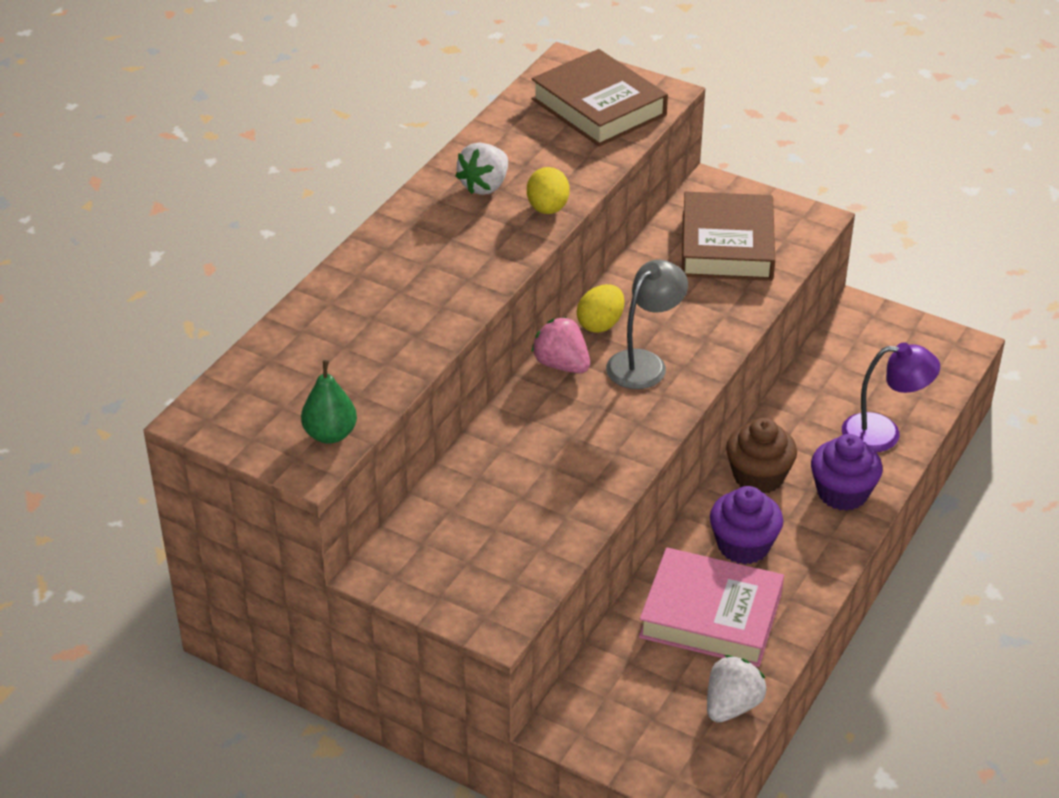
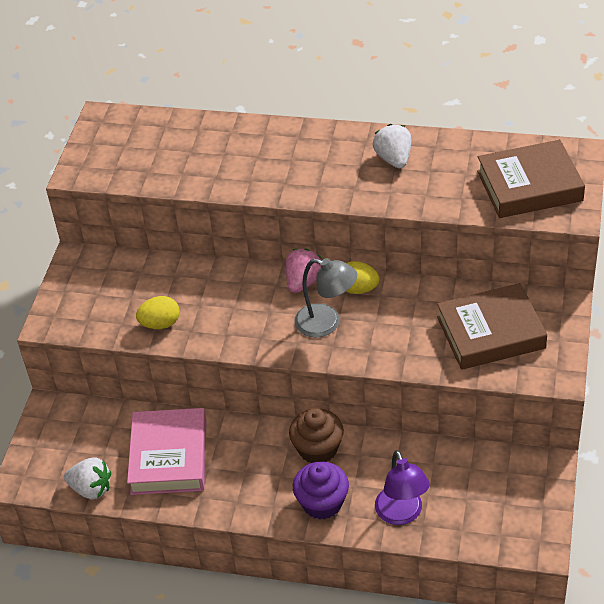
camera: 75 degrees right, 5 degrees up
green pear [301,360,357,444] -> none
white strawberry [456,143,508,195] -> white strawberry turned 60 degrees clockwise [373,124,411,168]
yellow egg [527,167,569,214] -> yellow egg moved to [136,296,180,329]
brown book [531,49,668,147] -> brown book turned 45 degrees clockwise [477,140,585,218]
purple cupcake [710,486,783,565] -> none

